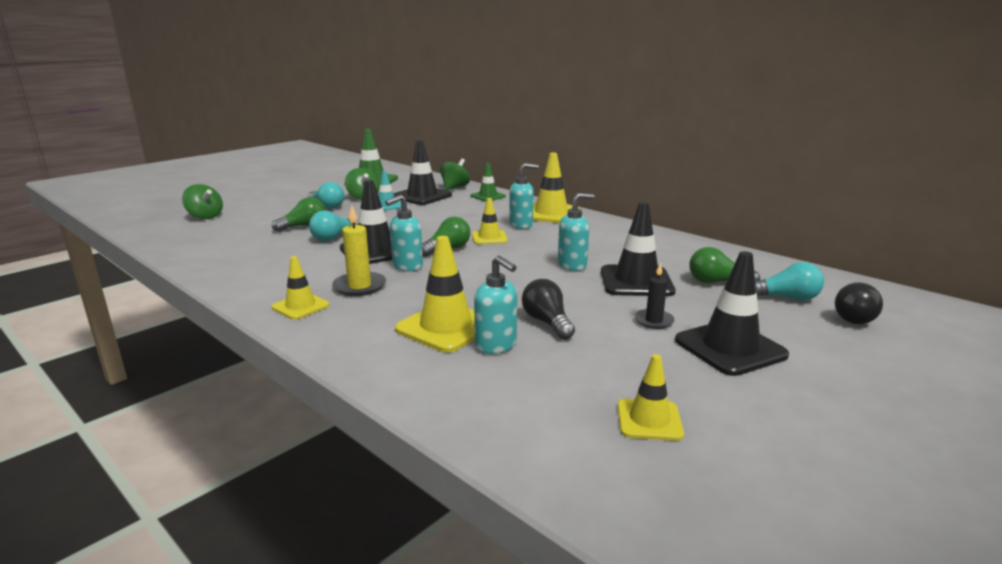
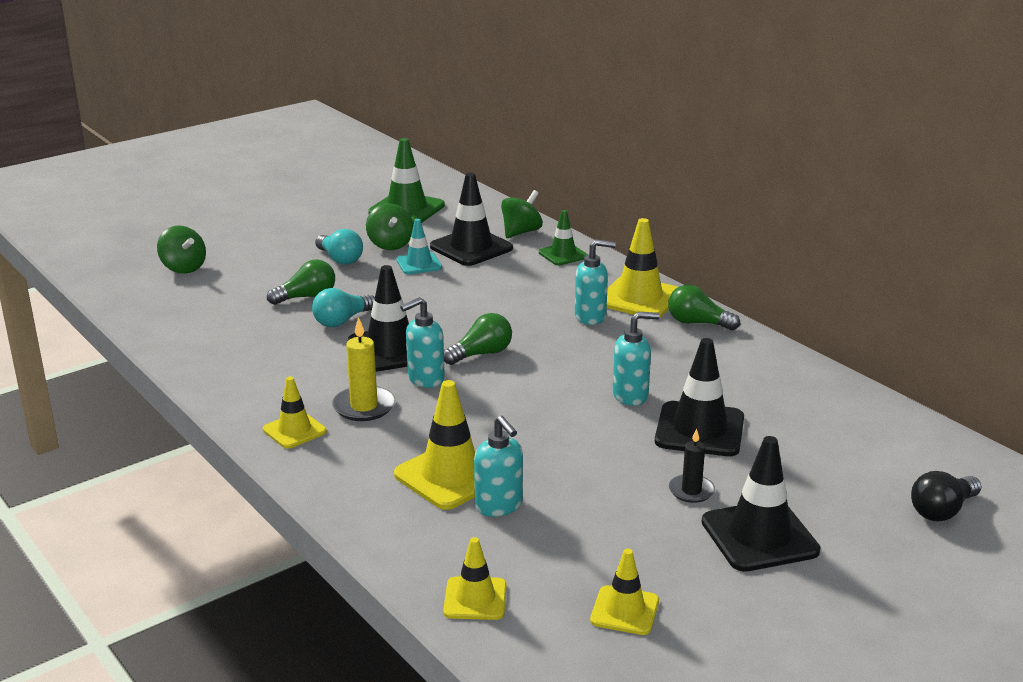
camera: 10 degrees right, 5 degrees up
yellow traffic cone [472,198,508,244] -> yellow traffic cone moved to [443,537,507,620]
black light bulb [522,279,575,340] -> none
green light bulb [689,247,760,283] -> green light bulb moved to [668,284,740,330]
turquoise light bulb [755,262,824,301] -> none

